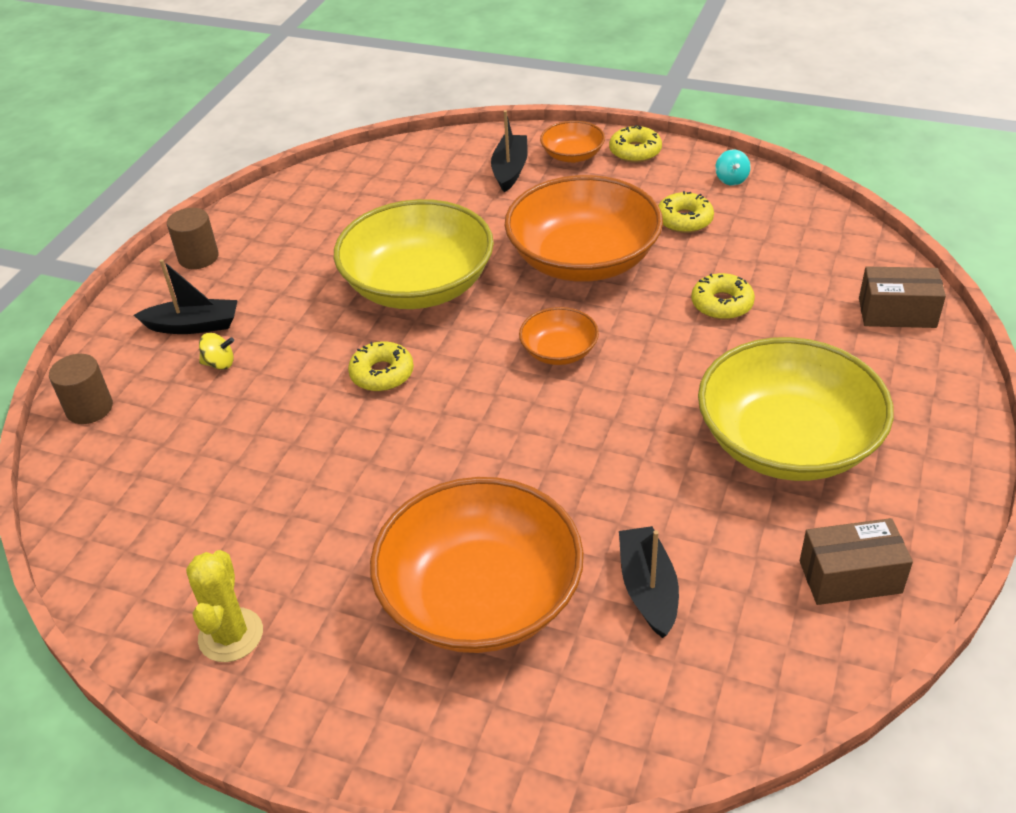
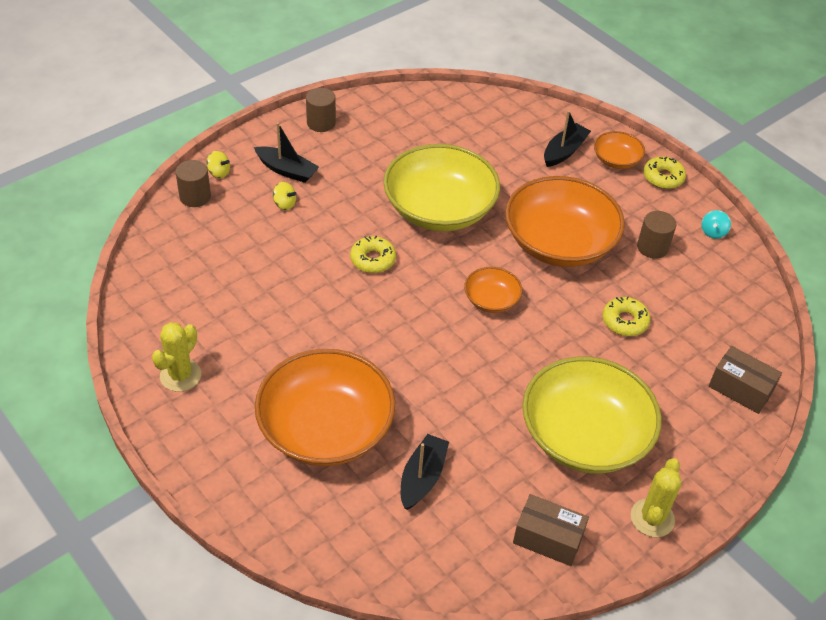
camera: 25 degrees right, 5 degrees up
yellow donut [659,191,714,233] -> brown cylinder [637,211,676,259]
none -> yellow spinning top [207,151,230,178]
none -> yellow cactus [631,458,681,537]

